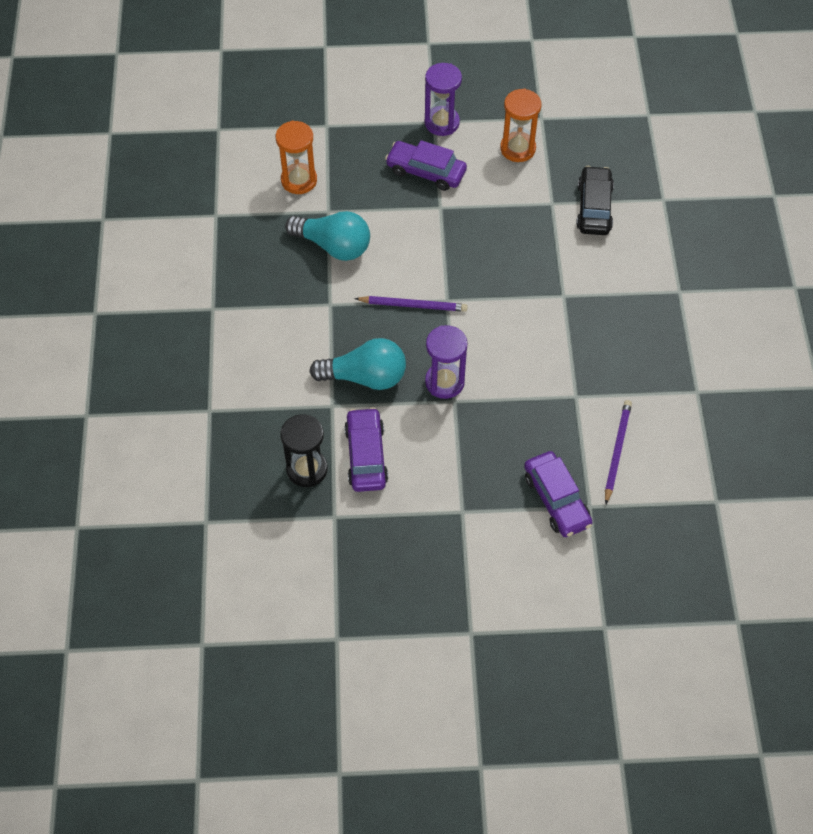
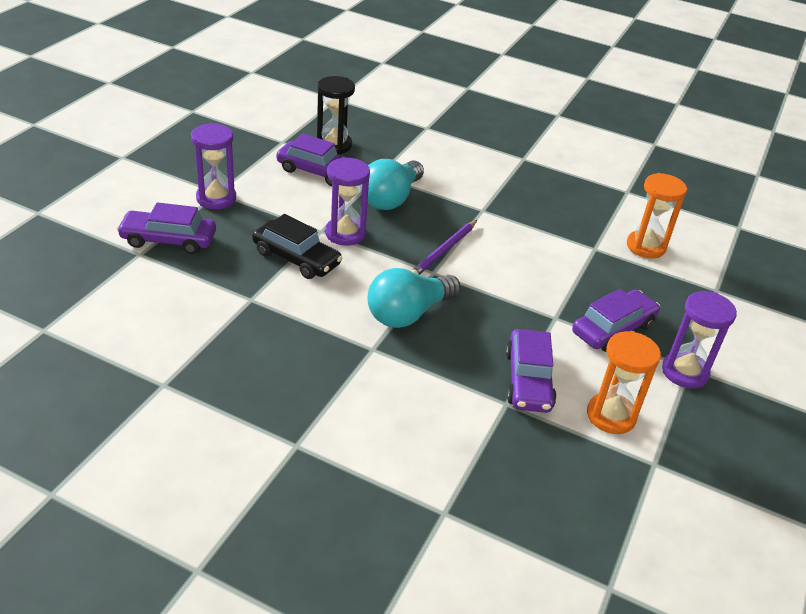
camera: 115 degrees right, 20 degrees down
turquoise light bulb [285,211,370,261] -> turquoise light bulb moved to [368,268,461,328]
black car [576,166,614,235] -> black car moved to [252,214,342,279]
purple pencil [605,400,632,504] -> none
none -> purple hourglass [191,123,236,209]
none -> purple car [506,329,556,413]

